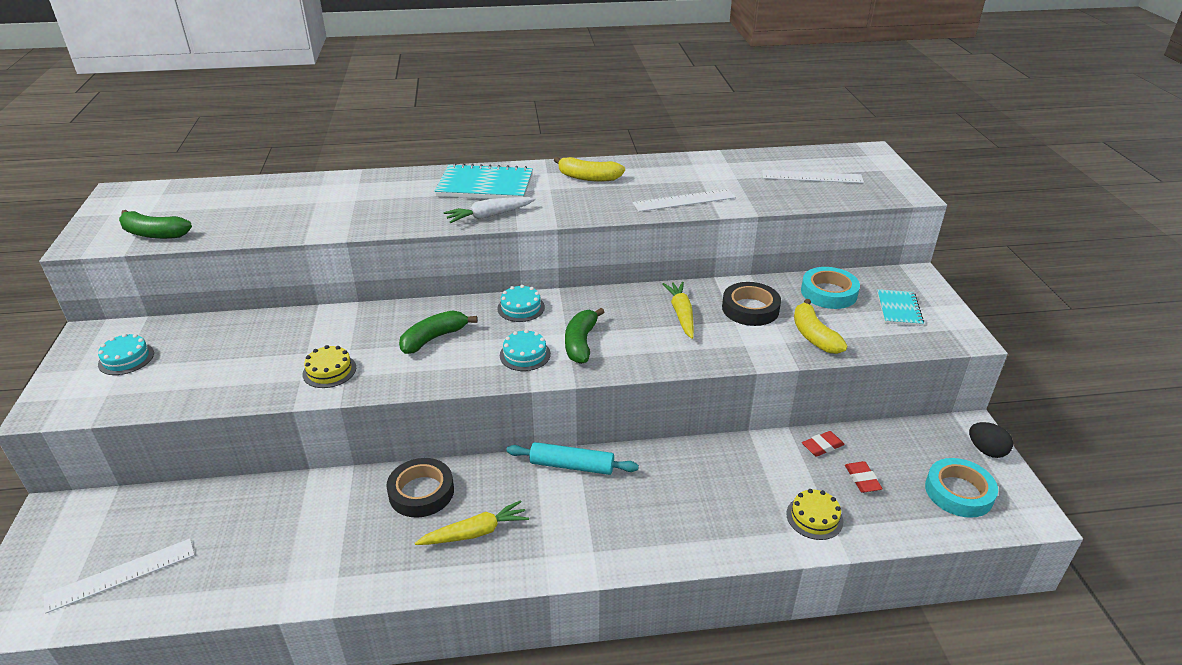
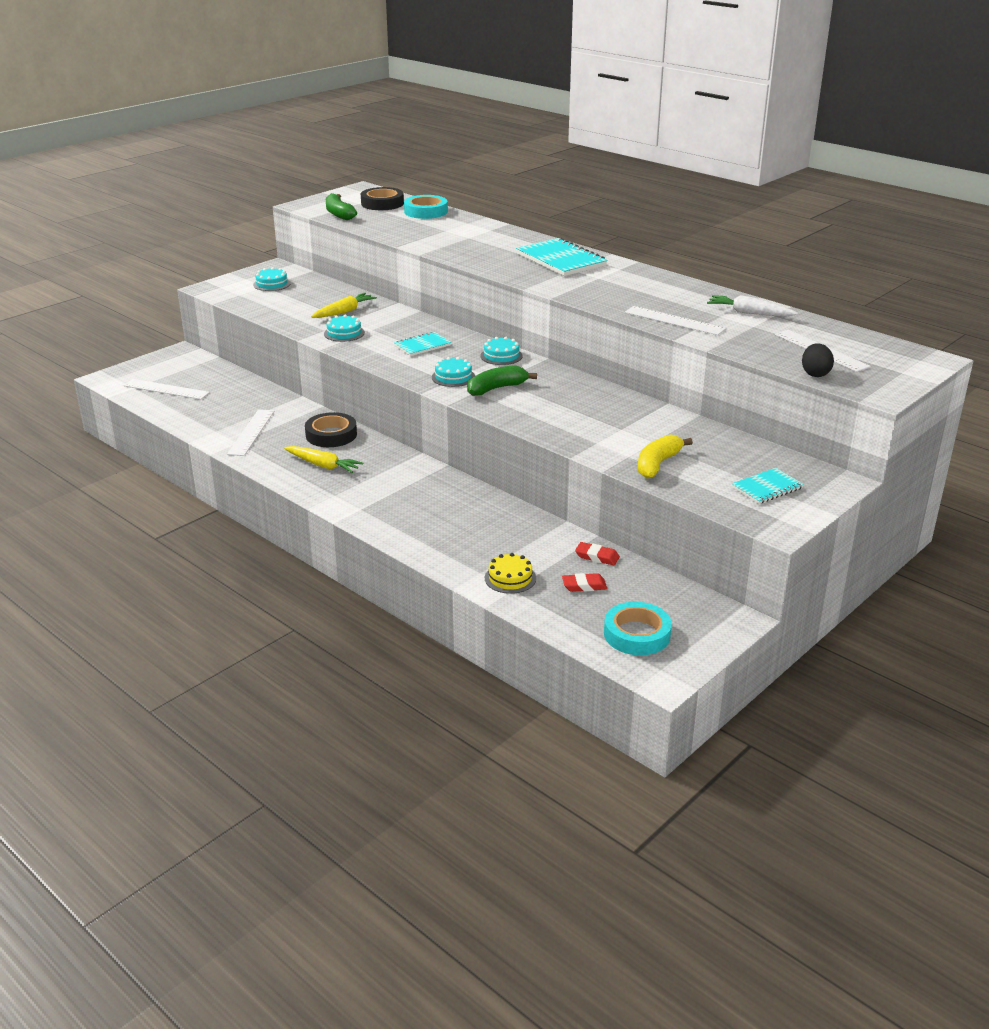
camera: 50 degrees right, 5 degrees down
yellow cake [302,345,356,388] -> turquoise cake [324,315,365,342]
green banana [399,310,477,354] -> turquoise notebook [394,332,451,356]
white carrot [443,197,536,223] -> white carrot moved to [707,295,798,316]
turquoise rolling pin [506,442,639,475] -> none
yellow banana [554,157,625,181] -> none
yellow carrot [662,282,694,339] -> yellow carrot moved to [311,293,377,318]
black tape [722,282,781,326] -> black tape moved to [361,187,404,210]
turquoise tape [801,267,860,309] -> turquoise tape moved to [404,195,448,219]
red eraser [845,461,882,493] -> red eraser turned 45 degrees clockwise [562,573,607,592]
black egg [969,422,1013,458] -> black egg moved to [802,343,834,377]
none -> white ruler [227,409,274,456]

